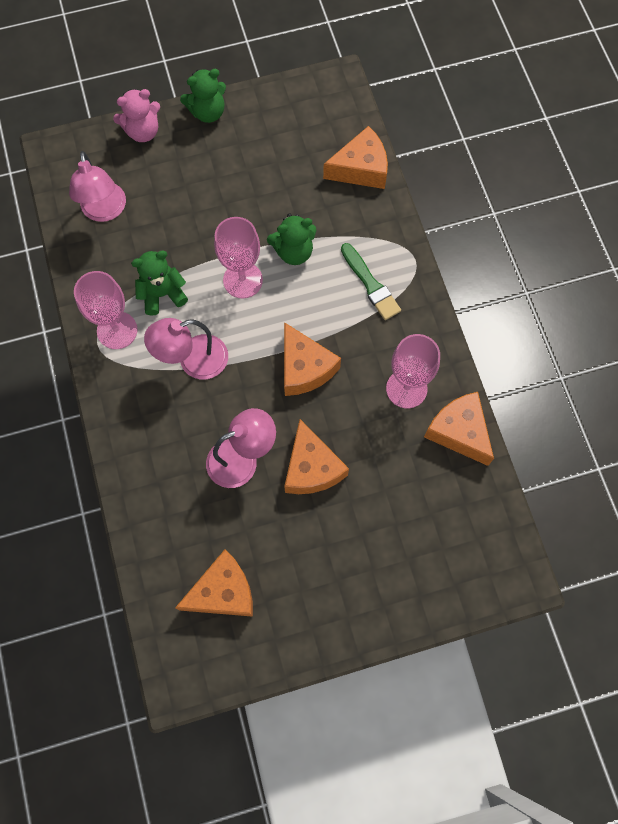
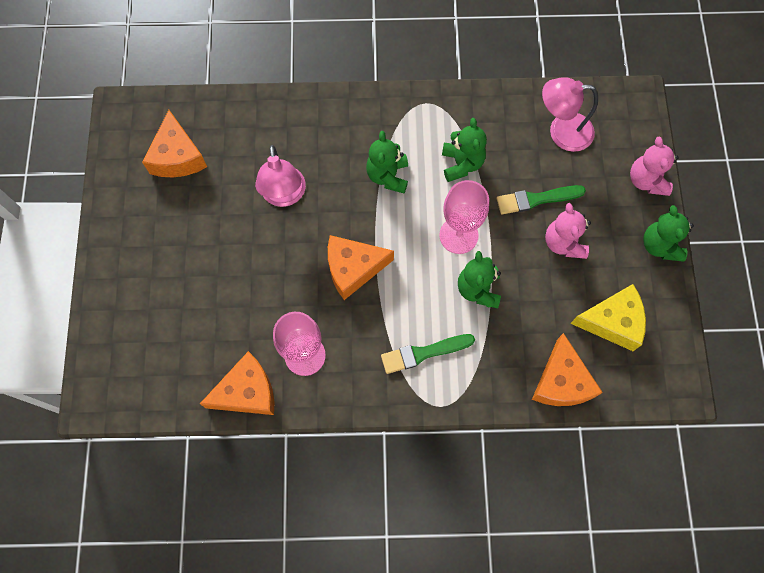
camera: 105 degrees right, 0 degrees up
pink goblet [74,271,138,349] -> none
pink lamp [144,318,228,379] -> green teddy bear [366,131,408,193]
orange cheese [284,419,349,494] -> none
none -> green brush [497,185,586,214]
none -> pink teddy bear [545,203,591,259]
none -> yellow cheese [570,284,646,351]

